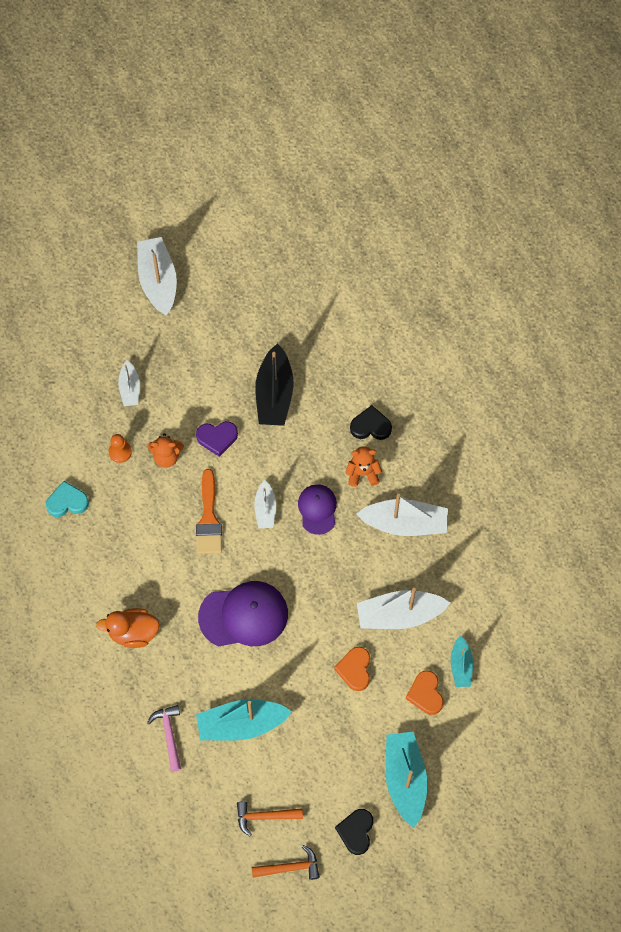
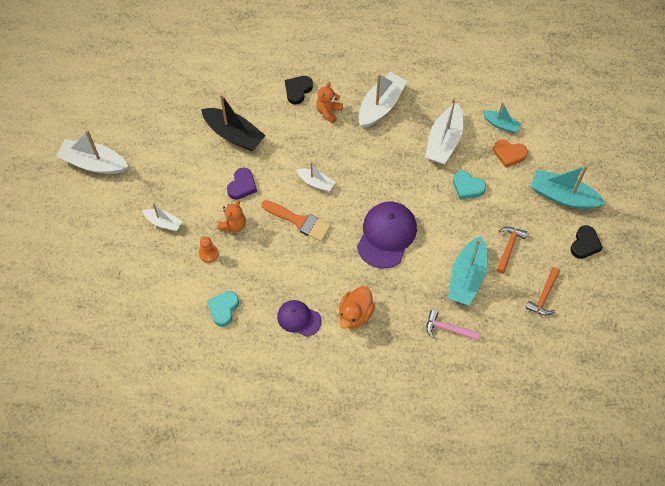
camera: 60 degrees left, 5 degrees down
orange hammer [252,845,320,880] -> orange hammer moved to [497,227,527,274]
purple cap [298,484,337,535] -> purple cap moved to [277,300,321,337]
orange heart [334,647,370,691] -> turquoise heart [453,170,486,199]
black heart [335,809,373,855] -> black heart turned 105 degrees counterclockwise [571,225,603,259]

